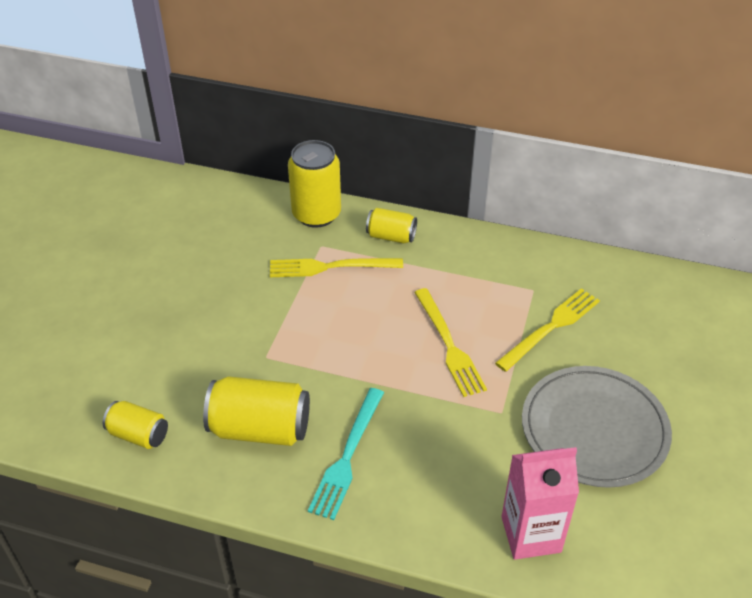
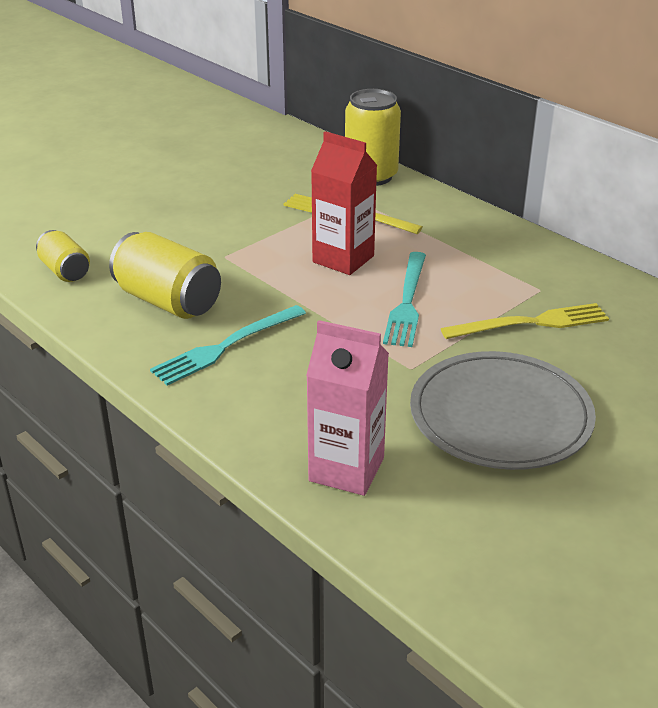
camera: 30 degrees right, 10 degrees down
yellow can [366,208,417,243] -> none
yellow fork [414,288,487,397] -> turquoise fork [383,252,426,347]
none -> red carton [311,131,377,275]

